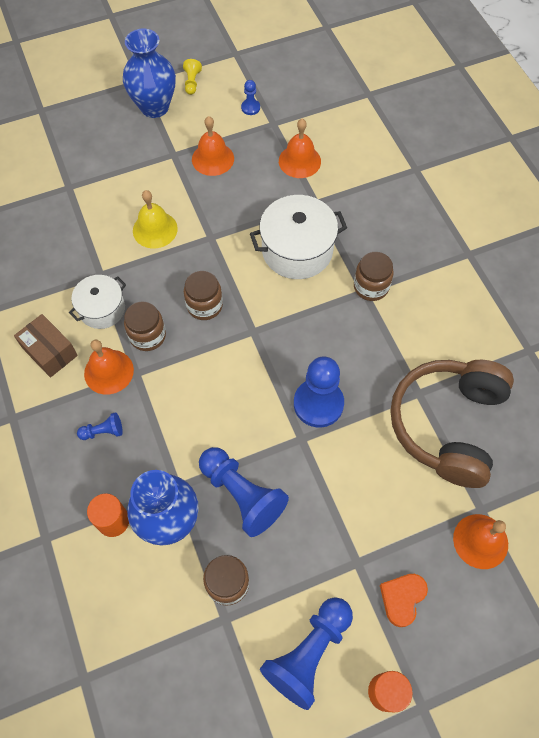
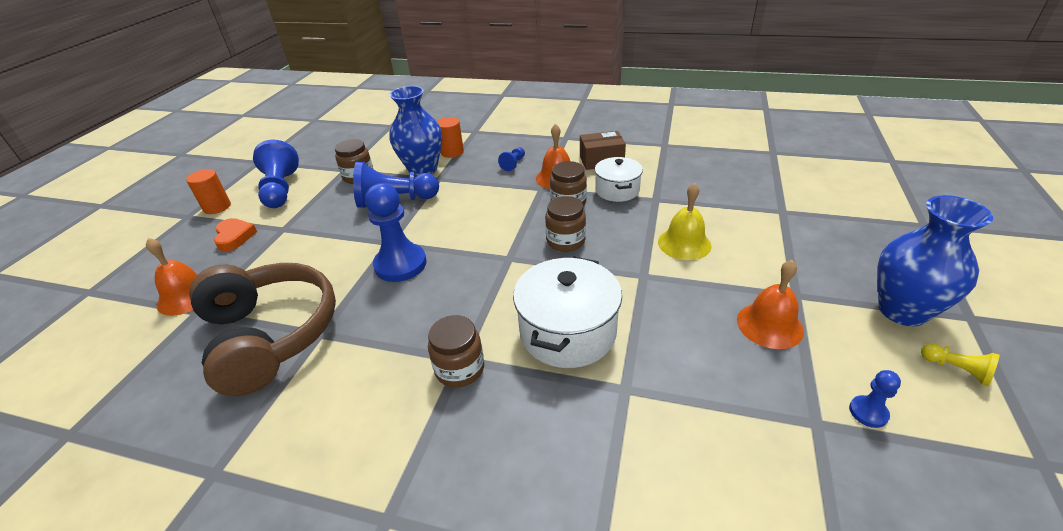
camera: 130 degrees right, 25 degrees down
orange bell [279,119,321,178] -> none

